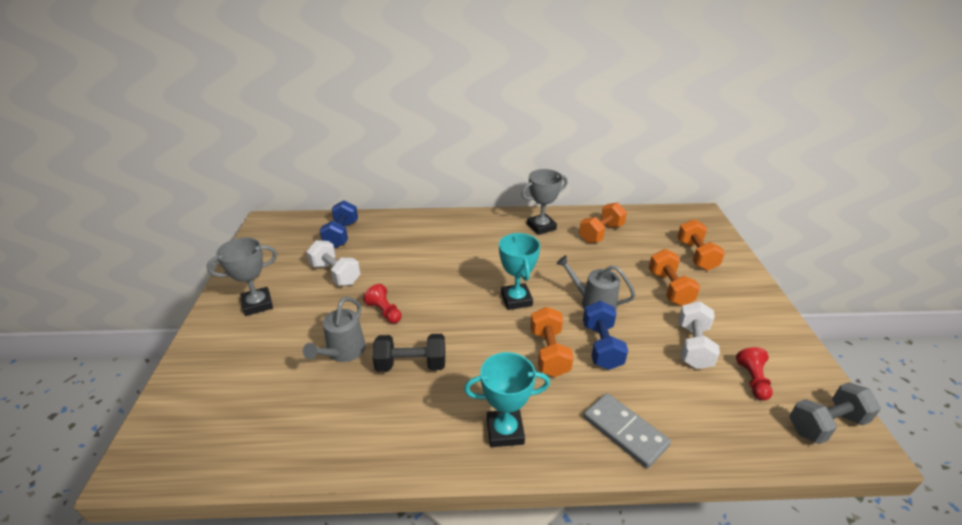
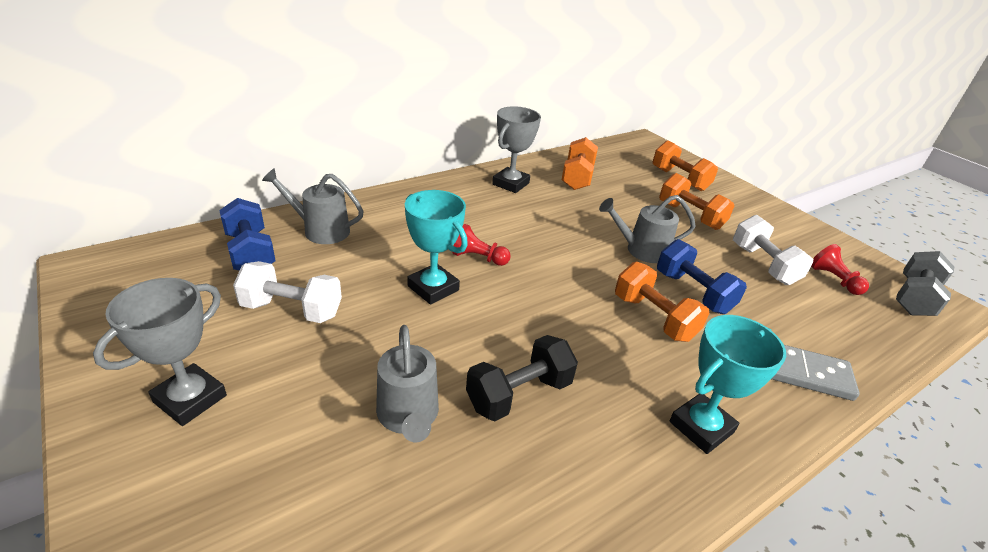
camera: 35 degrees left, 0 degrees up
red pawn [363,284,401,324] -> red pawn moved to [452,224,511,266]
turquoise trophy [499,233,540,310] -> turquoise trophy moved to [405,190,468,305]
none -> grey watering can [262,168,364,244]

